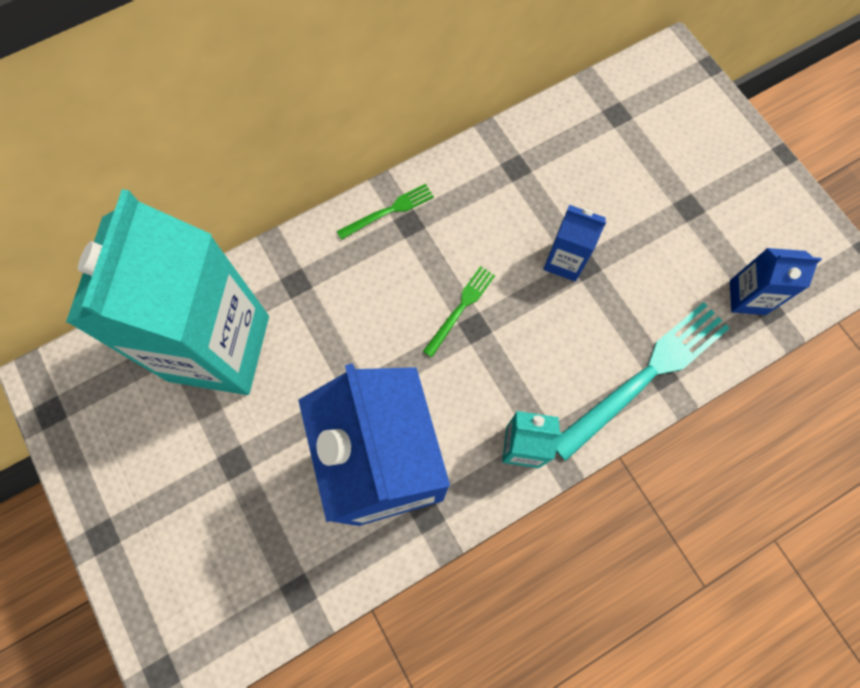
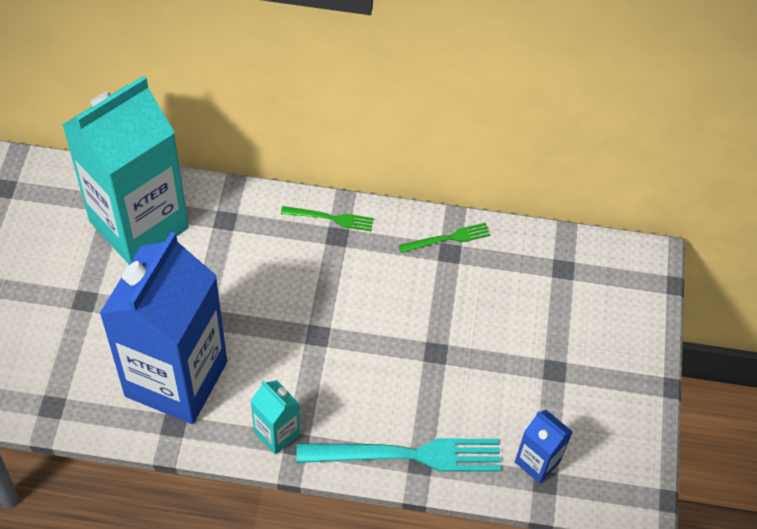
camera: 35 degrees right, 15 degrees down
green fork [423,266,495,357] -> green fork moved to [399,223,490,253]
blue carton [543,205,606,282] -> none

